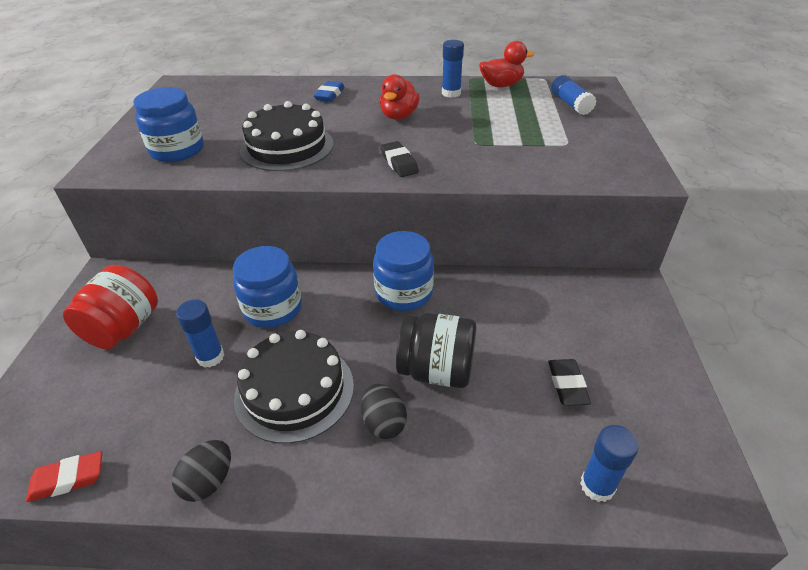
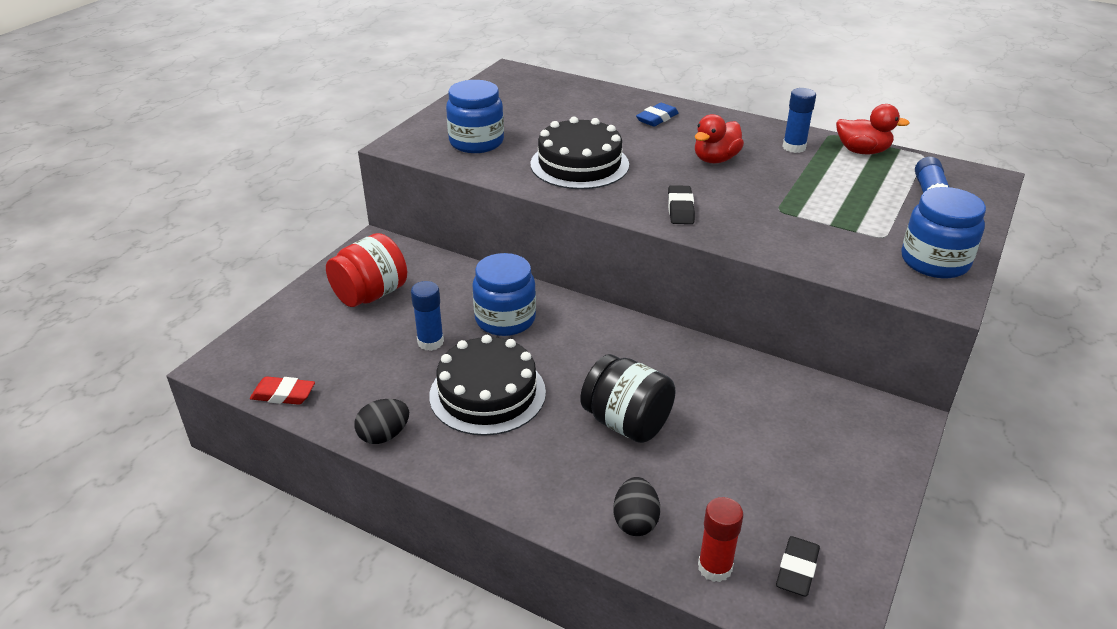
camera: 25 degrees right, 5 degrees down
black egg [361,384,407,439] -> black egg moved to [614,477,660,536]
blue jar [373,231,434,311] -> blue jar moved to [901,187,986,278]
black eraser [548,359,591,406] -> black eraser moved to [776,536,820,597]
blue glue stick [580,425,638,502] -> red glue stick [698,497,744,582]

